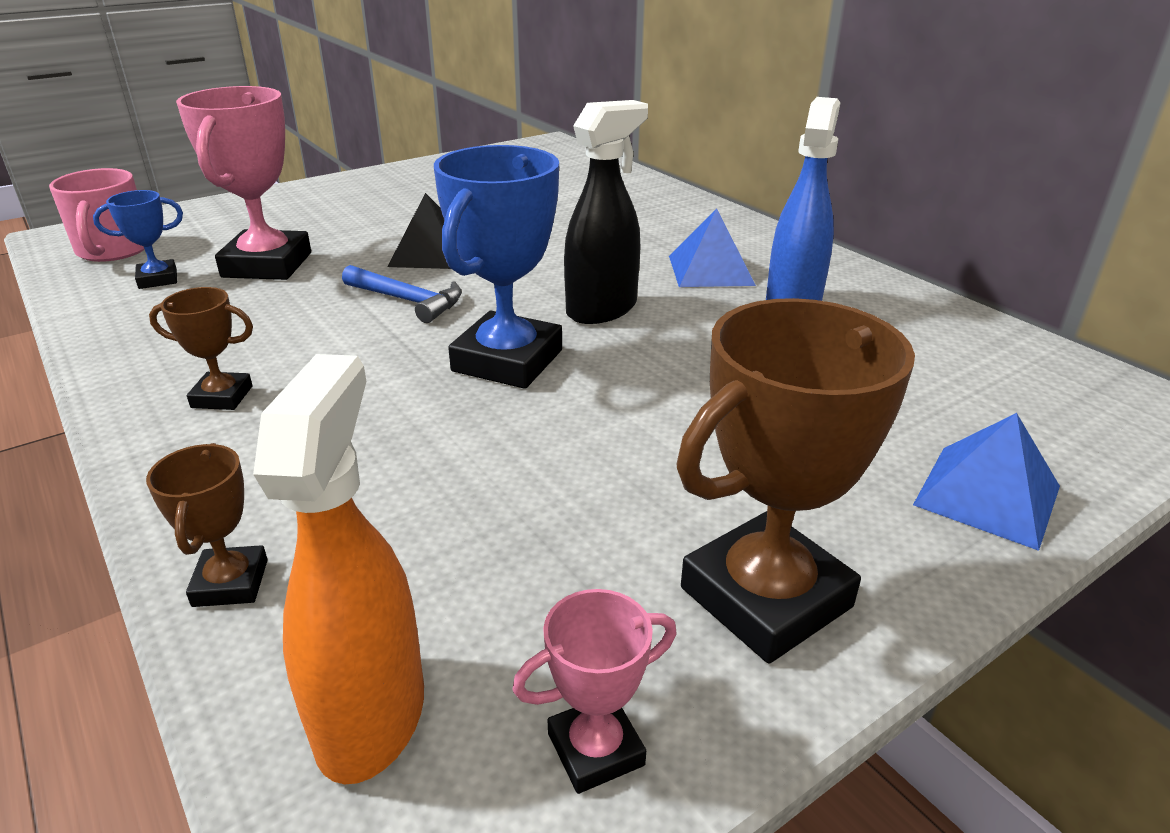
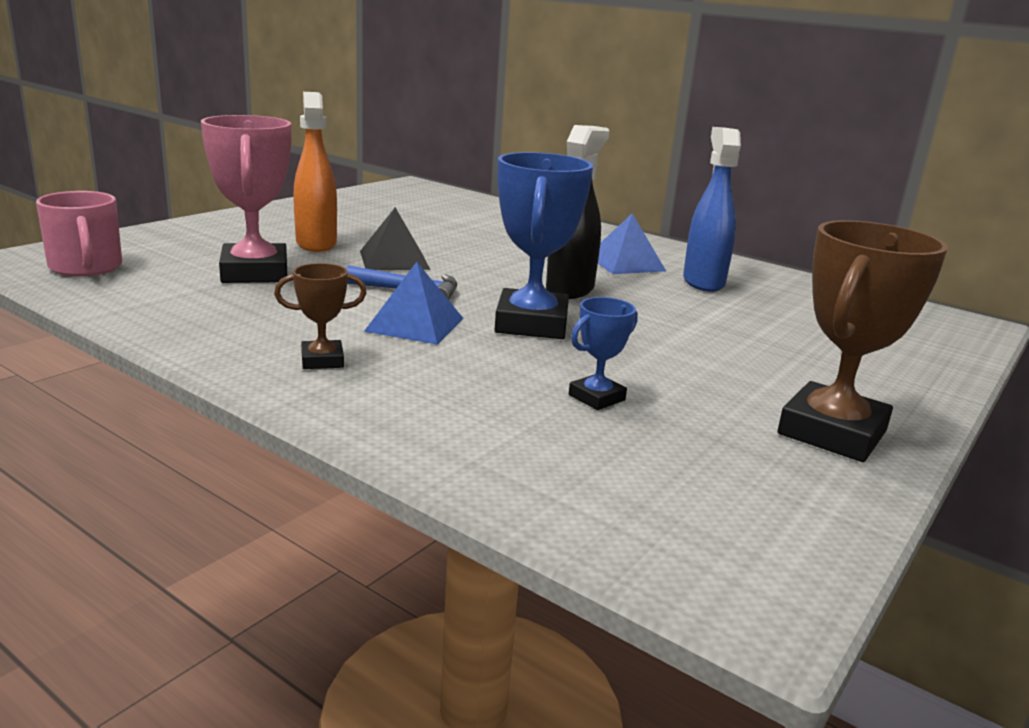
camera: 20 degrees left, 10 degrees down
blue trophy [93,190,183,289] -> blue trophy moved to [569,297,638,410]
brown trophy [146,443,268,607] -> none
orange spray bottle [253,354,424,784] -> orange spray bottle moved to [293,92,337,252]
pink trophy [512,589,677,794] -> none
blue pyramid [913,413,1060,551] -> blue pyramid moved to [364,262,464,345]

